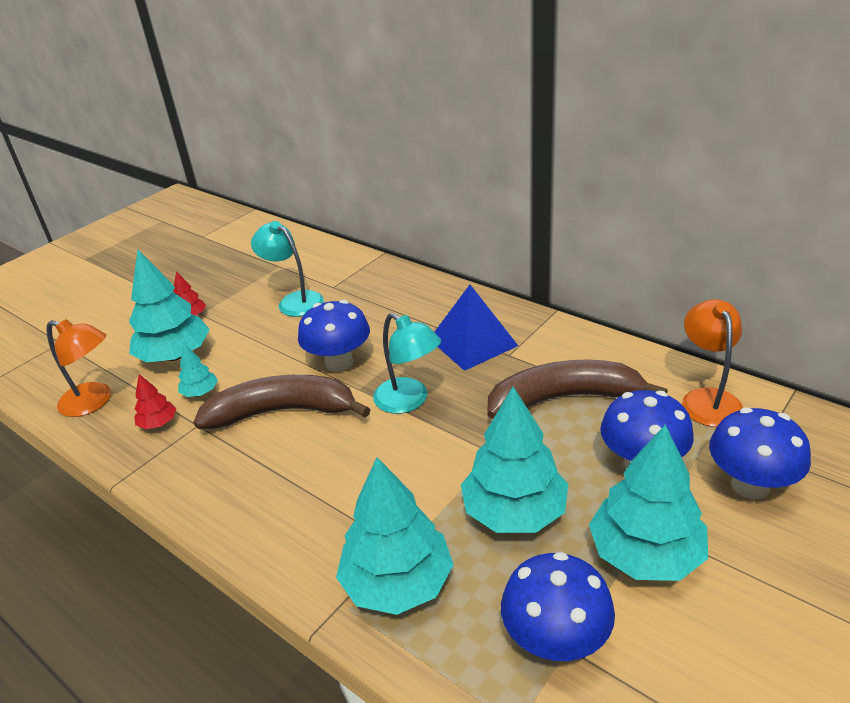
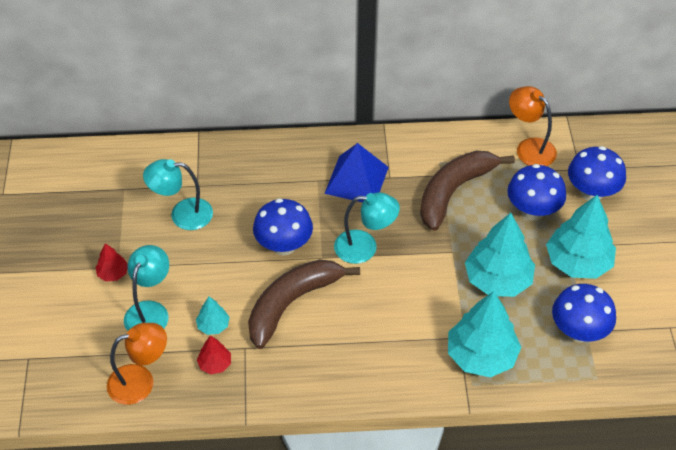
camera: 45 degrees left, 15 degrees up
turquoise tree [129,250,210,363] -> turquoise lamp [124,245,169,331]

